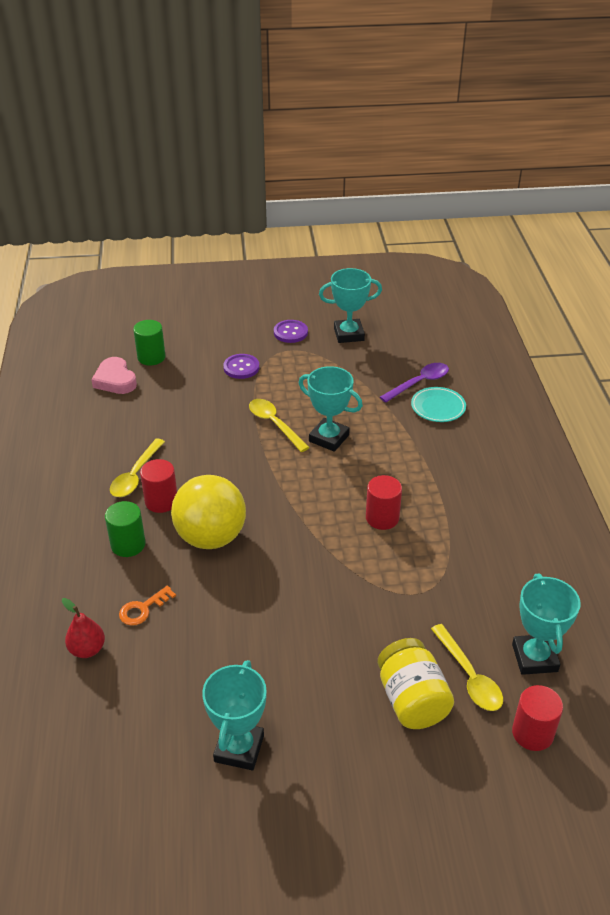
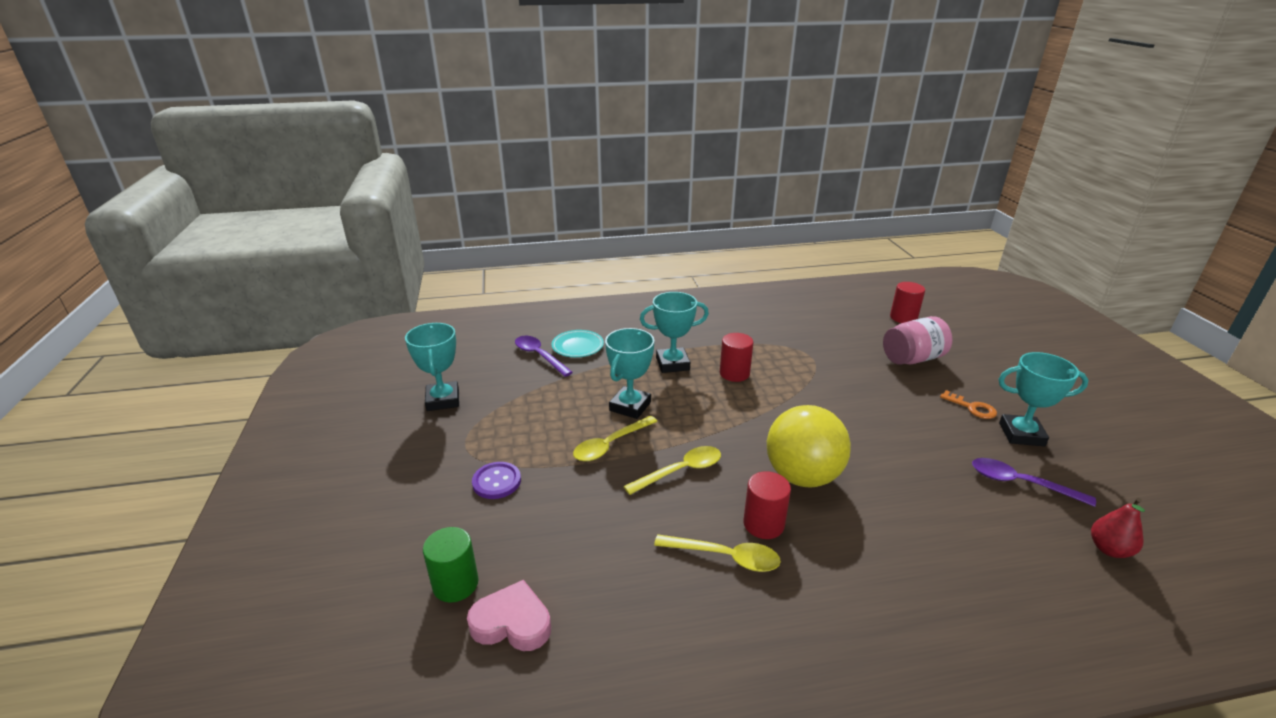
camera: 95 degrees left, 10 degrees down
red pear [62,598,105,658] -> red pear moved to [1091,498,1145,558]
pink heart [91,357,137,394] -> pink heart turned 135 degrees counterclockwise [467,580,551,651]
green cylinder [105,501,146,557] -> none
orange key [119,586,176,626] -> orange key moved to [940,390,997,419]
purple button [274,320,308,343] -> none
yellow jar [378,638,454,729] -> pink jar [883,316,952,365]
yellow spoon [431,624,503,711] -> yellow spoon moved to [623,446,721,495]
turquoise trophy [512,574,581,675] -> turquoise trophy moved to [640,292,709,373]
none -> purple spoon [972,458,1096,507]

